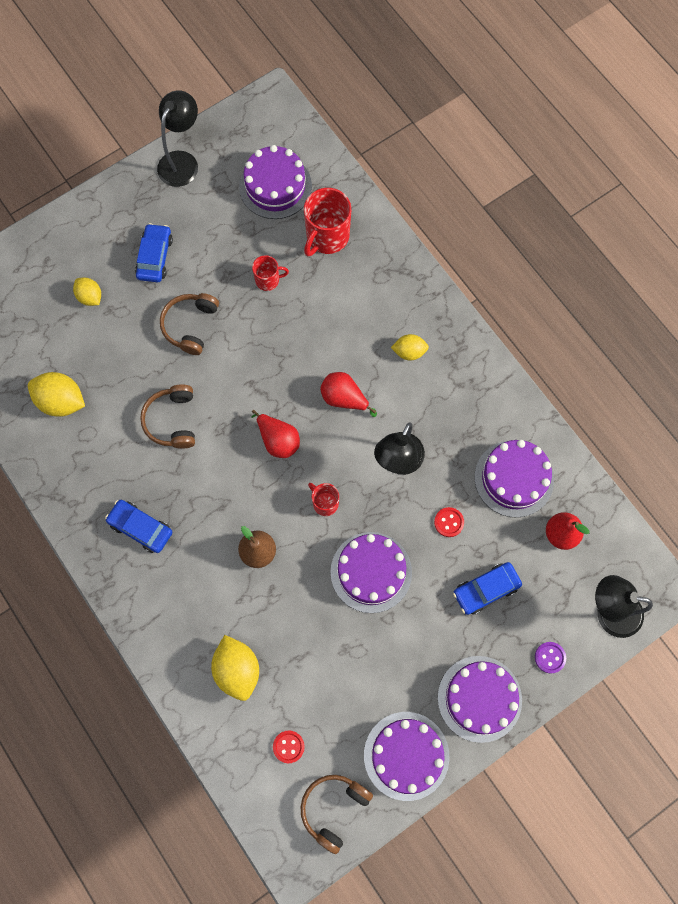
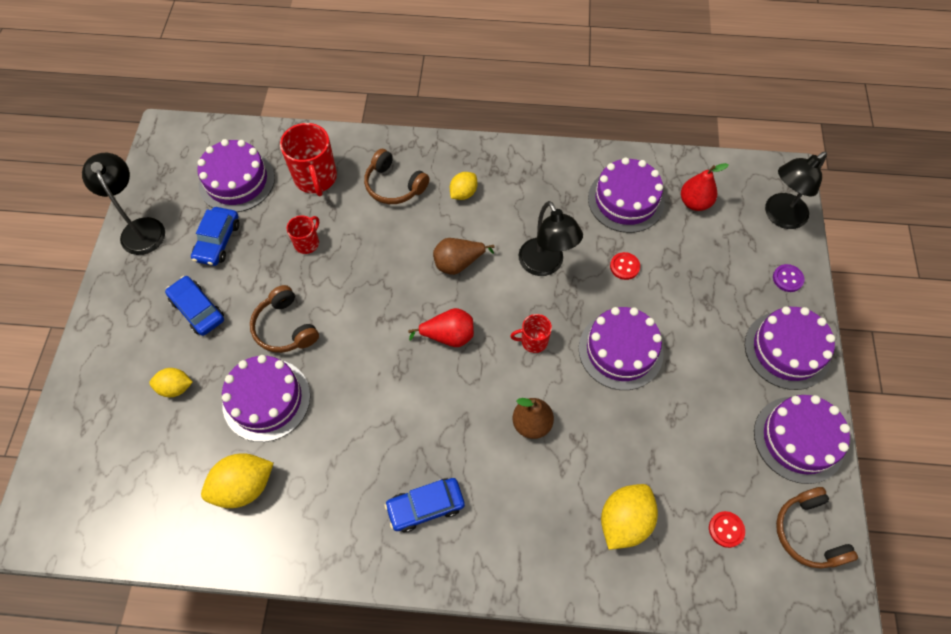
camera: 50 degrees left, 10 degrees down
brown headphones [140,384,195,449] -> brown headphones moved to [364,149,430,204]
yellow lemon [211,635,259,701] -> yellow lemon turned 75 degrees counterclockwise [601,484,658,550]
red pear [320,372,377,417] -> brown pear [433,238,495,275]
blue car [453,562,522,615] -> blue car moved to [191,207,240,266]
none -> purple cake [222,355,310,442]

